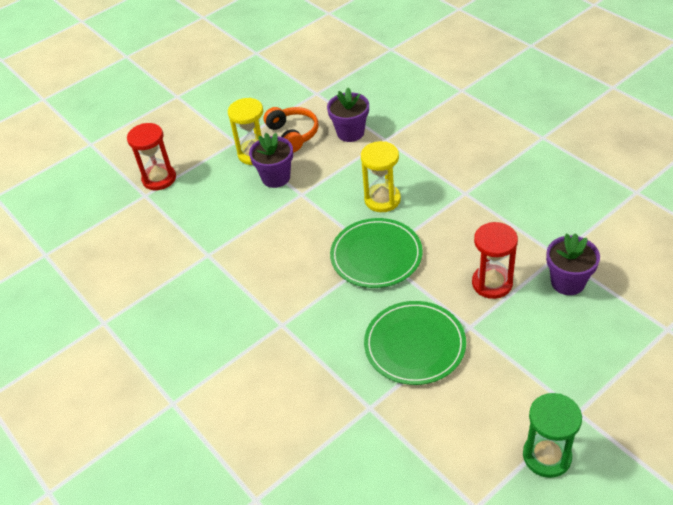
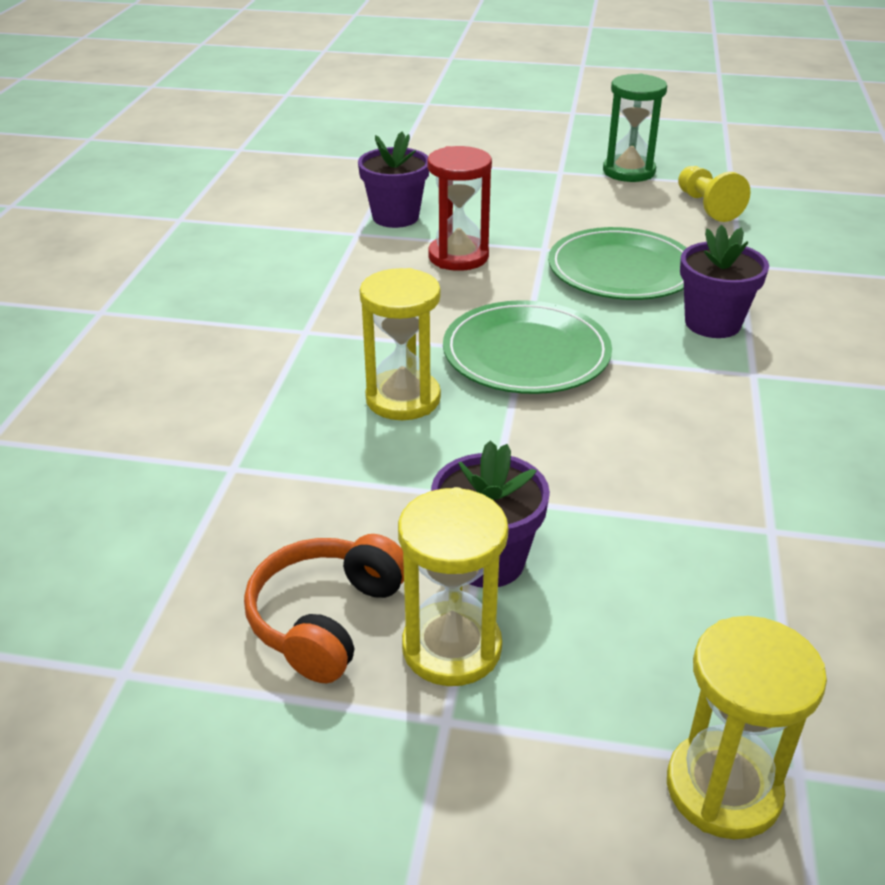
camera: 135 degrees left, 10 degrees down
red hourglass [127,123,176,190] -> yellow hourglass [667,616,827,839]
purple flower pot [327,88,369,142] -> purple flower pot moved to [680,225,769,338]
none -> yellow pawn [678,166,751,222]

